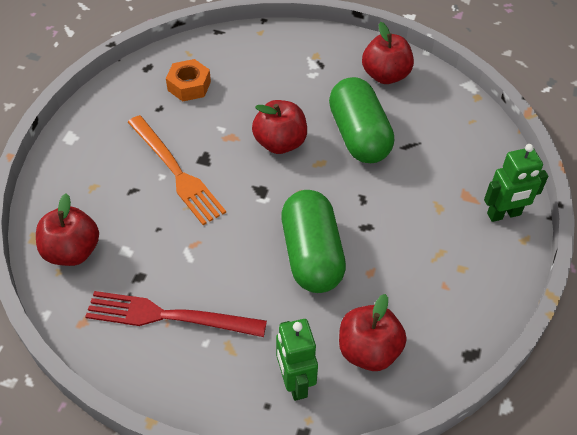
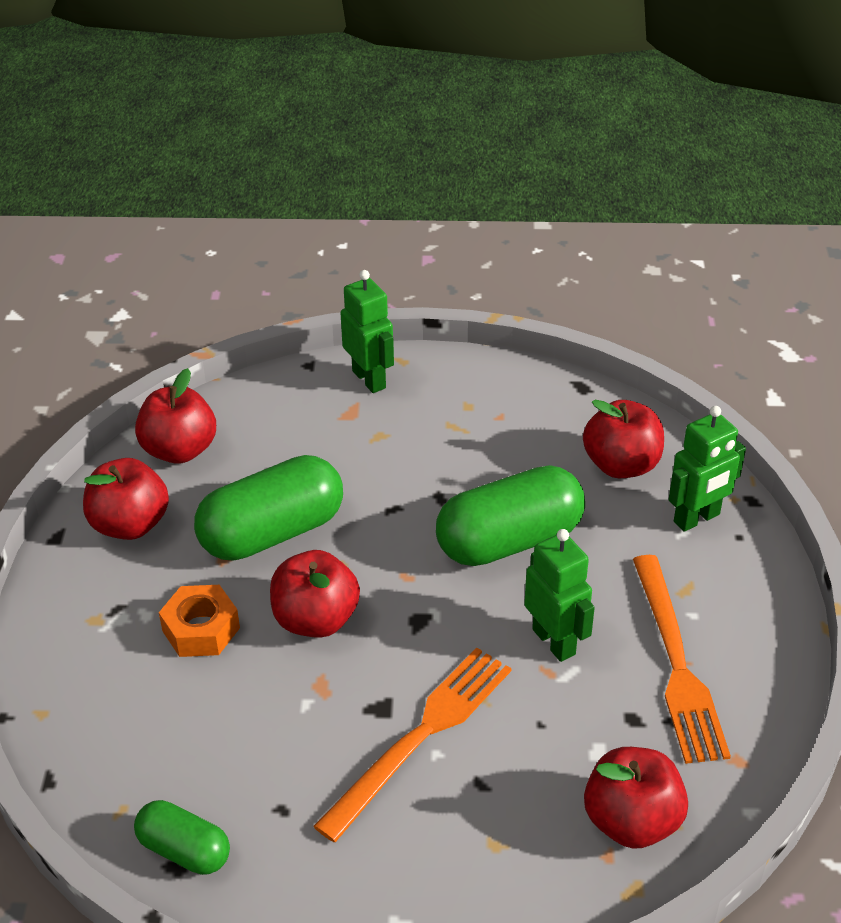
camera: 105 degrees left, 10 degrees down
red fork [85,291,267,337] -> orange fork [633,555,731,764]
orange nut [166,59,211,102] -> orange nut moved to [159,585,240,657]
none -> green capsule [134,800,230,875]
none -> red apple [135,368,216,464]
none -> green robot [524,529,595,662]

